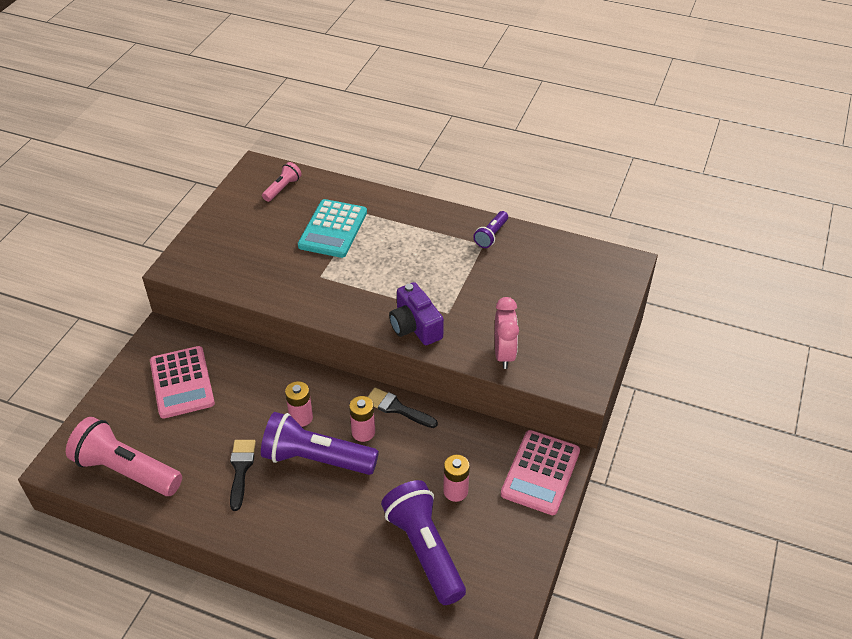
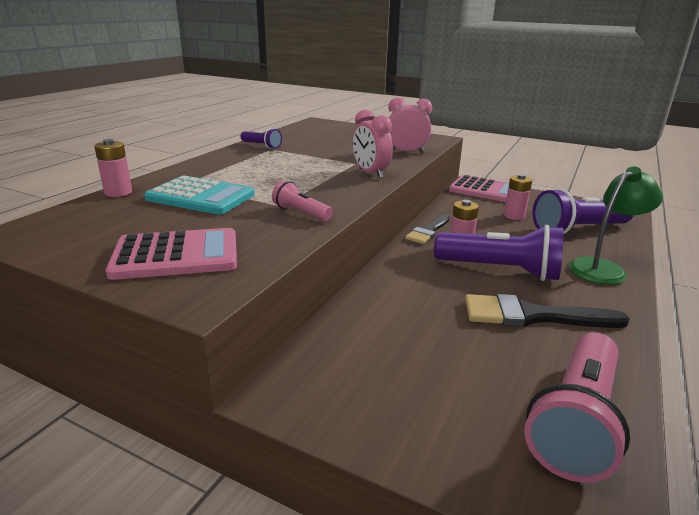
camera: 85 degrees left, 20 degrees down
pink calculator [150,346,215,419] -> pink calculator moved to [106,228,237,280]
black brush [230,440,256,511] -> black brush [465,294,630,328], size x1.54
purple flashlight [261,412,379,475] -> purple flashlight turned 90 degrees counterclockwise [434,225,564,281]
pink flashlight [262,162,302,202] -> pink flashlight moved to [272,180,333,221]
pink battery [285,381,313,427] -> pink battery moved to [94,139,132,197]
purple camera [389,282,444,345] -> pink clock [352,109,393,178]
none -> green lamp [568,167,663,285]

